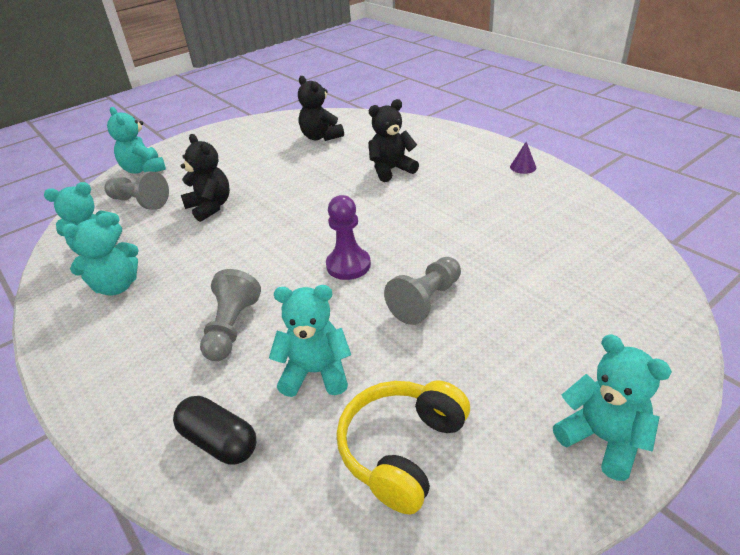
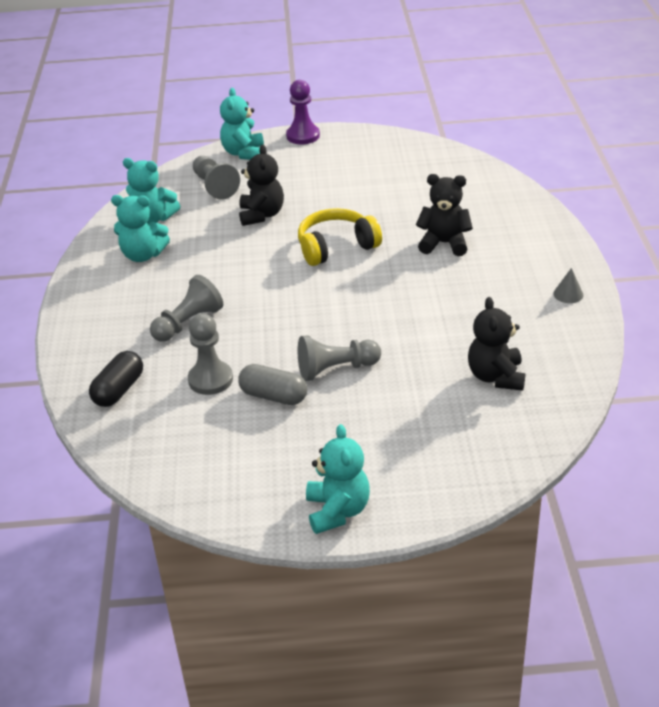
camera: 35 degrees right, 0 degrees up
black capsule [173,396,256,465] -> black capsule turned 45 degrees clockwise [89,351,143,407]
turquoise teddy bear [269,285,351,397] -> grey pawn [188,314,233,395]
black teddy bear [298,76,344,141] -> black teddy bear moved to [468,297,525,391]
purple pawn [326,195,371,280] -> purple pawn moved to [286,80,320,144]
yellow headphones [337,380,470,515] -> yellow headphones moved to [298,208,382,266]
purple cone [510,142,536,174] -> grey cone [553,268,584,303]
none -> grey capsule [238,364,307,405]

